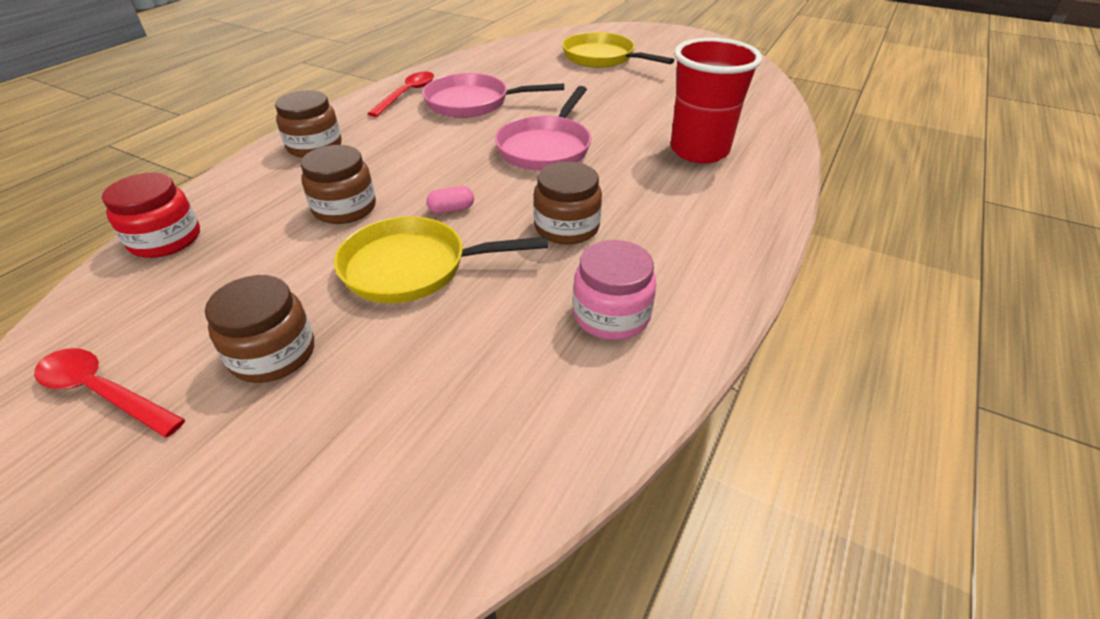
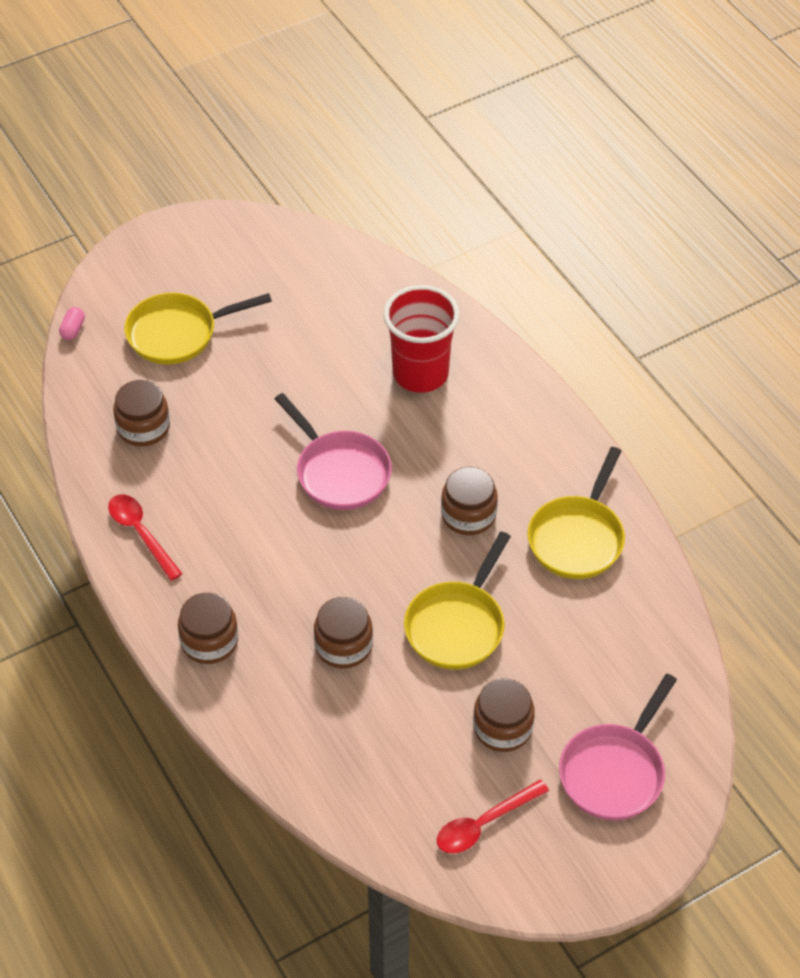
camera: 60 degrees left, 10 degrees up
red jar [102,172,200,258] -> none
pink pan [422,73,564,118] -> pink pan moved to [559,674,677,820]
pink capsule [426,186,474,214] -> pink capsule moved to [59,307,85,340]
pink jar [573,240,656,340] -> yellow pan [527,447,625,579]
none -> brown jar [113,380,170,446]

